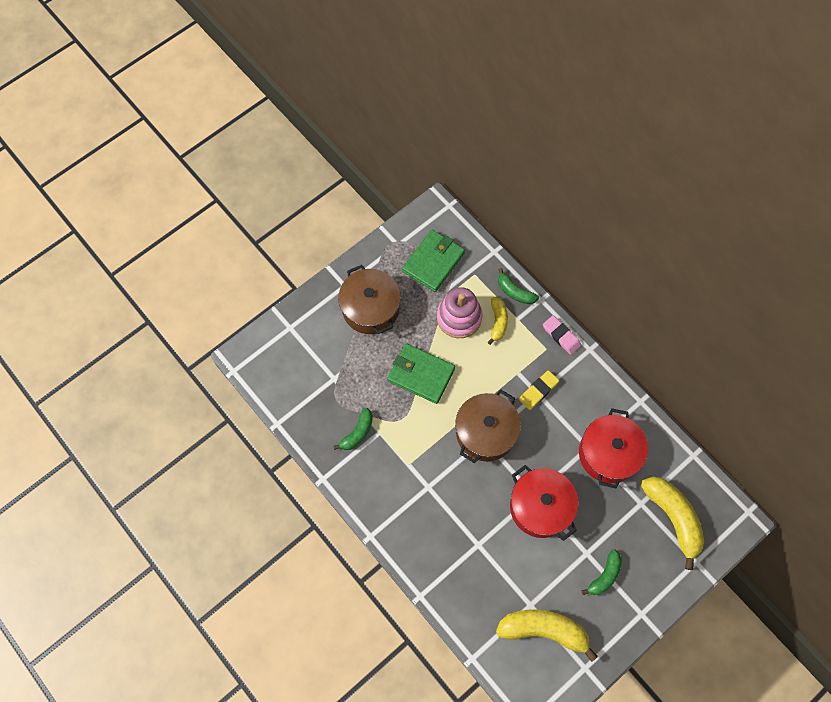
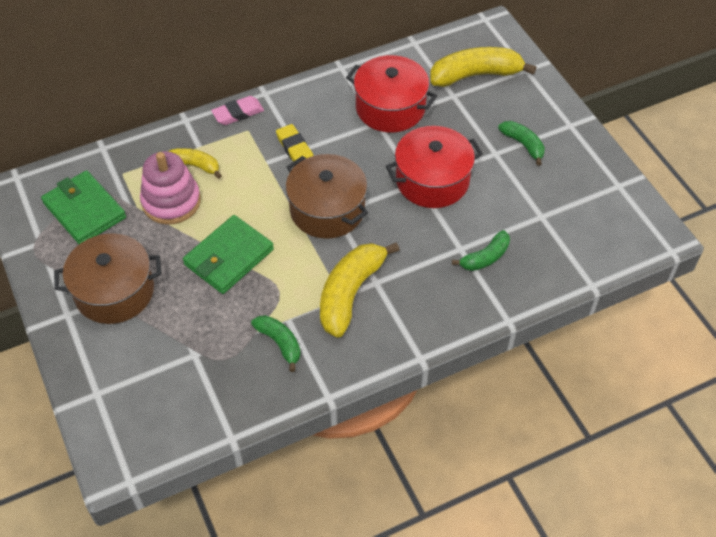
camera: 75 degrees left, 15 degrees down
yellow banana [496,610,598,662] -> yellow banana moved to [320,242,400,338]
green banana [498,268,539,304] -> green banana moved to [452,230,510,271]

